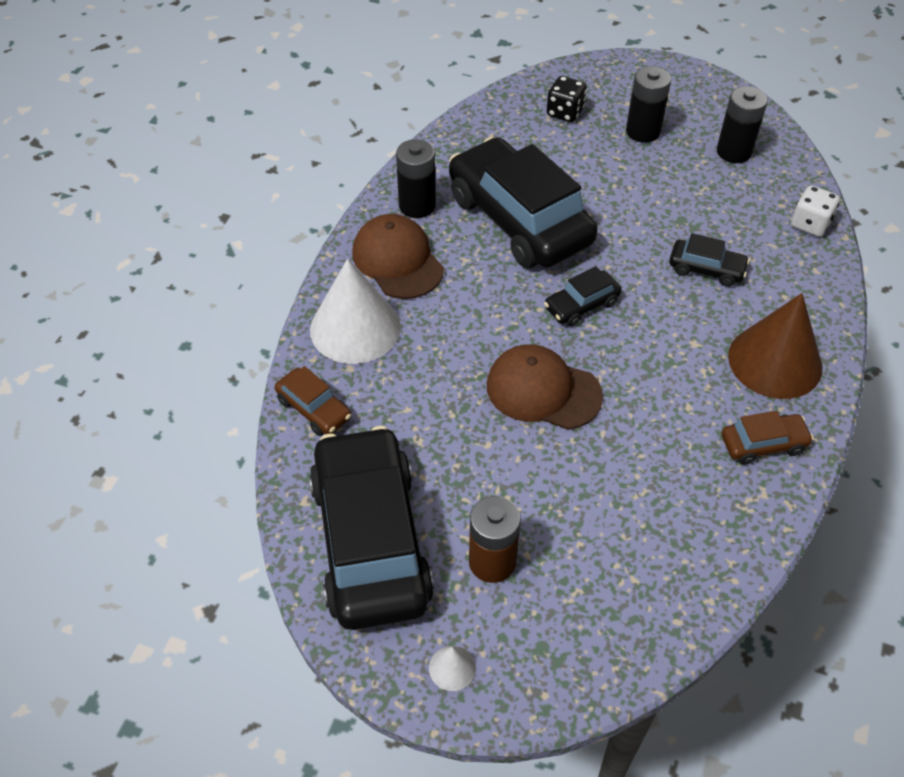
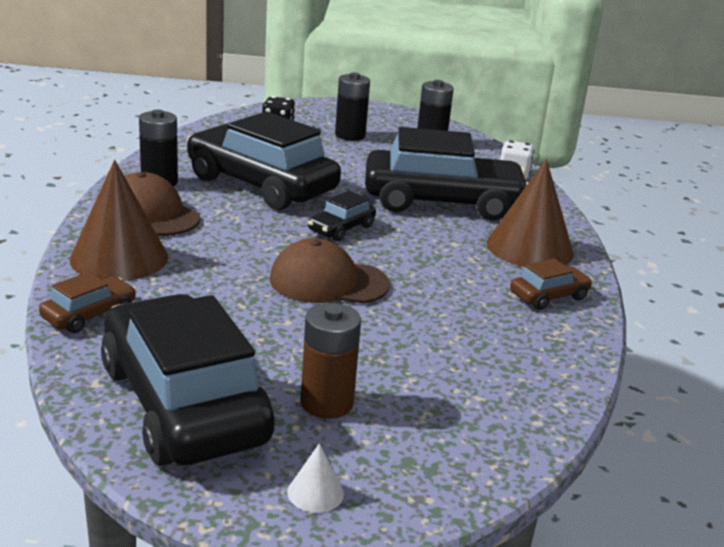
camera: 20 degrees left, 25 degrees down
brown car [275,366,351,436] -> brown car turned 75 degrees counterclockwise [39,272,136,333]
white cone [310,259,401,364] -> brown cone [70,160,168,281]
black car [669,233,750,287] -> black car [365,127,528,221], size x2.30

